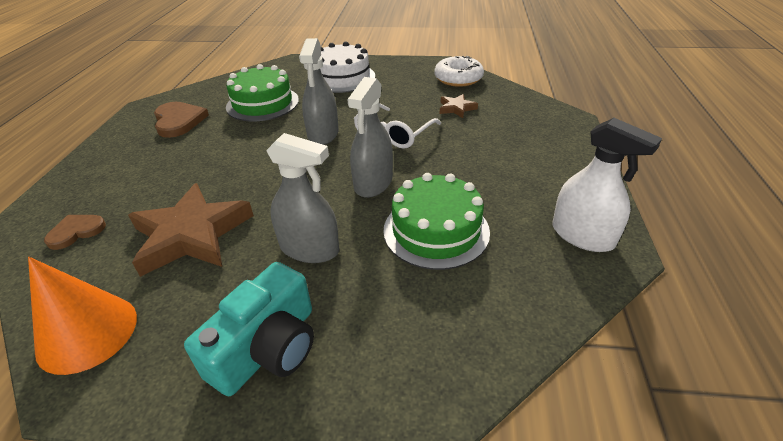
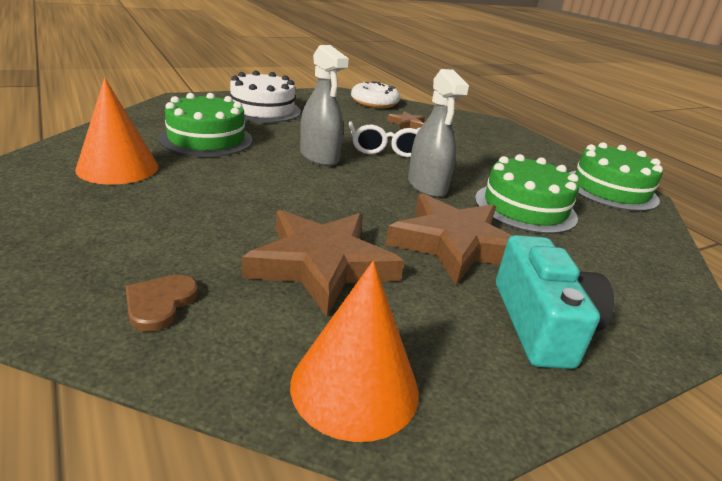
camera: 40 degrees left, 10 degrees down
brown heart [154,102,209,138] -> orange cone [75,78,158,185]
grey spray bottle [266,133,339,263] -> brown star [386,193,513,285]
white spray bottle [552,118,662,252] -> green cake [570,142,663,211]

